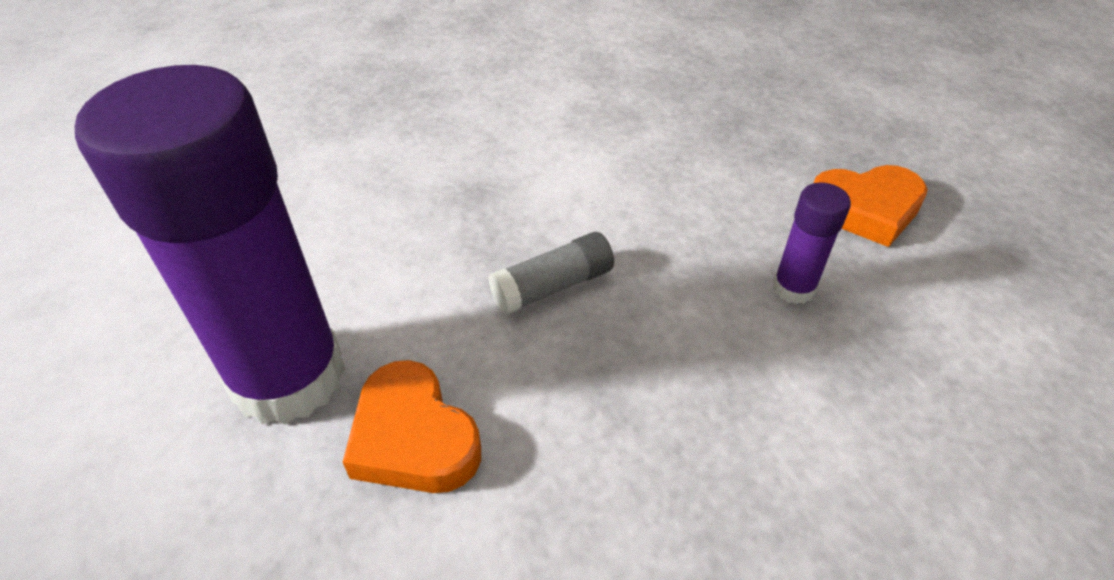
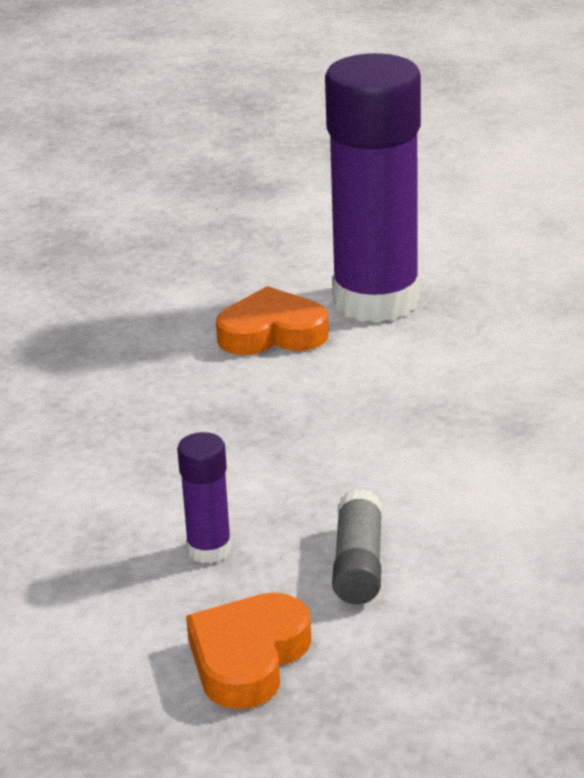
camera: 125 degrees right, 15 degrees down
grey glue stick [488,232,614,314] -> grey glue stick moved to [332,489,383,604]

